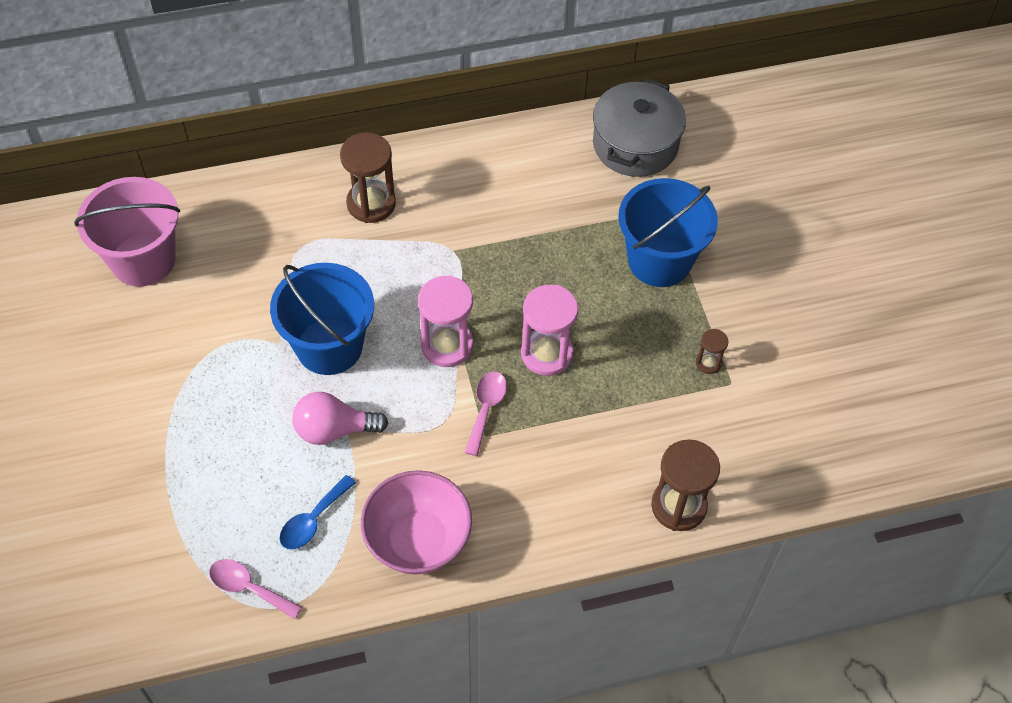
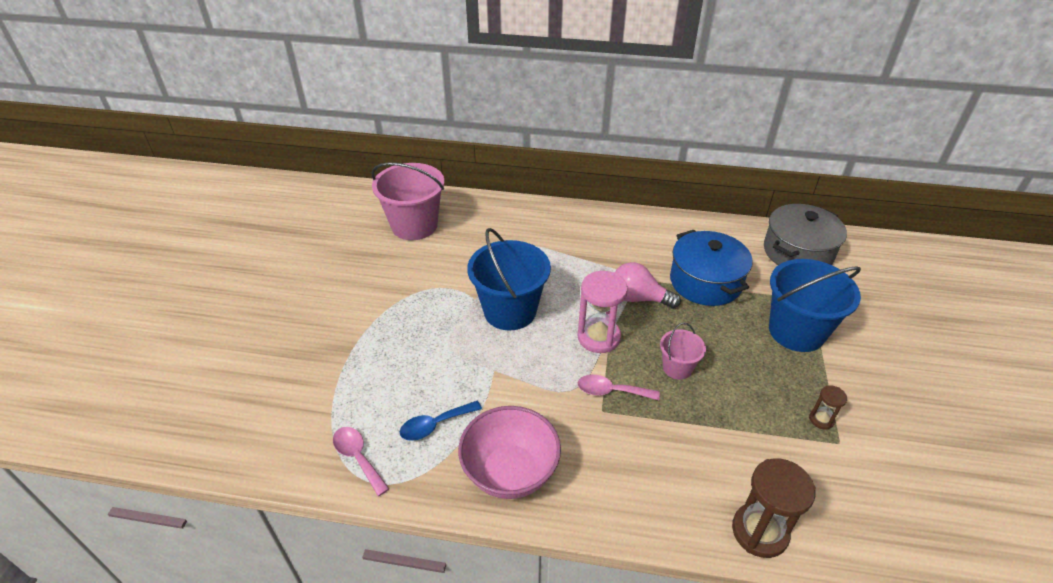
camera: 25 degrees right, 15 degrees down
pink light bulb [292,392,388,445] -> pink light bulb moved to [615,262,681,308]
brown hourglass [340,133,396,223] -> none
pink spoon [465,372,507,456] -> pink spoon turned 120 degrees counterclockwise [578,375,660,400]
pink hourglass [521,285,578,376] -> pink bucket [660,322,706,380]
none -> blue pot [670,230,753,306]

